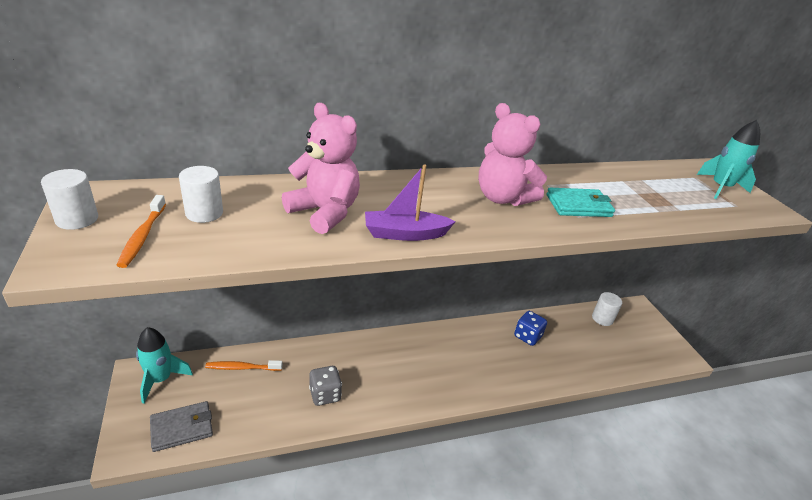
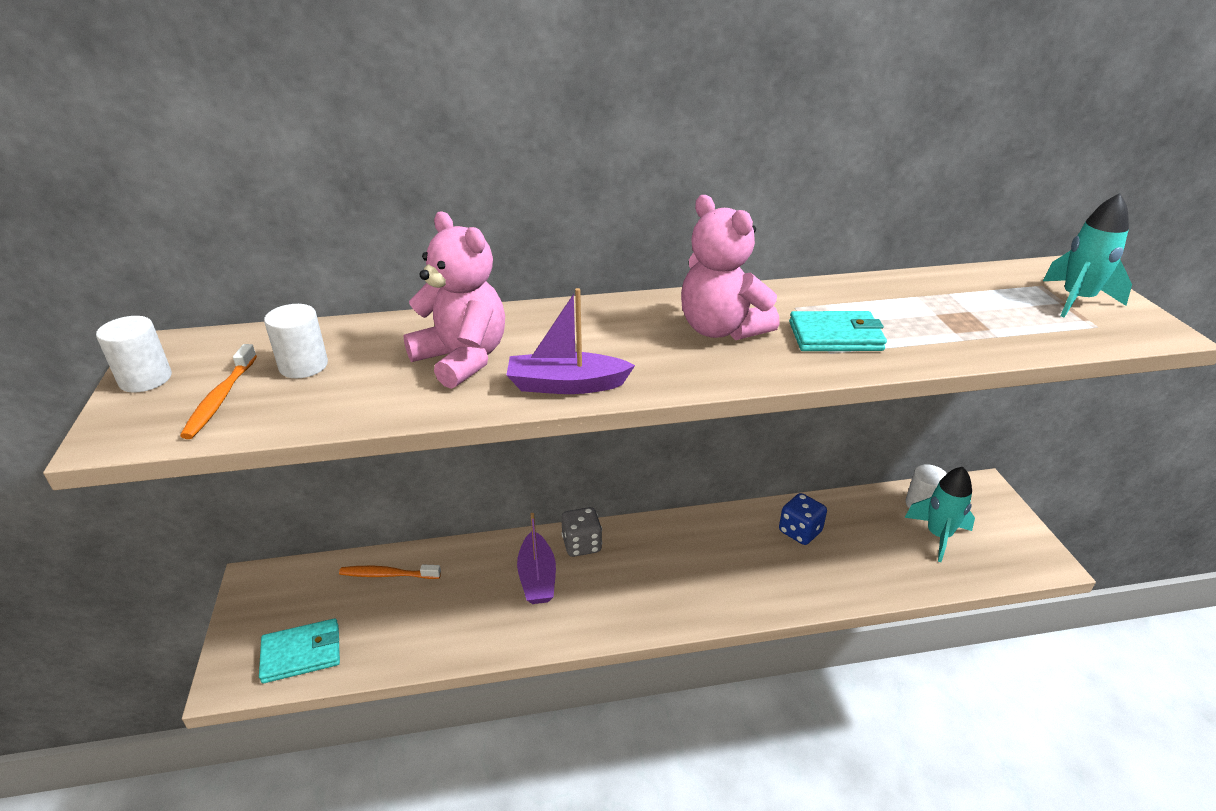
camera: 10 degrees right, 0 degrees up
turquoise rocket [136,327,193,404] -> turquoise rocket moved to [905,467,975,562]
grey wallet [150,401,213,452] -> turquoise wallet [259,618,340,684]
grey dice [309,366,342,406] -> grey dice moved to [561,507,602,557]
none -> purple boat [517,513,556,604]

